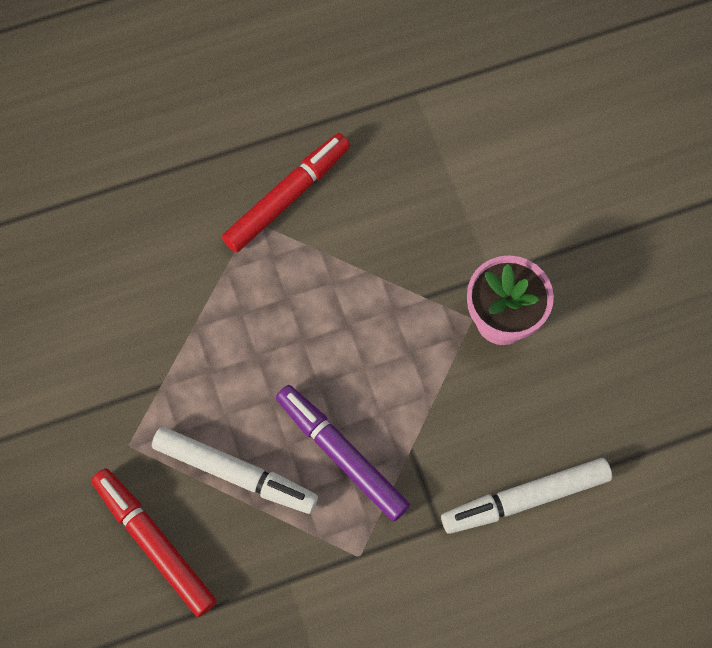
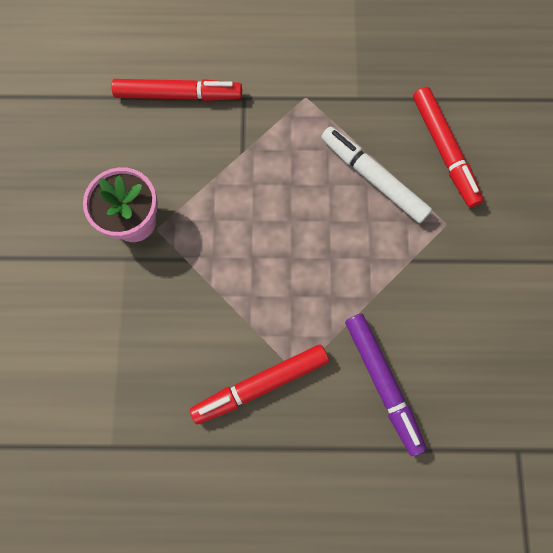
camera: 160 degrees left, 5 degrees up
purple marker [276,385,410,521] -> purple marker moved to [345,314,426,456]
white marker [441,458,612,534] -> red marker [111,79,242,101]

